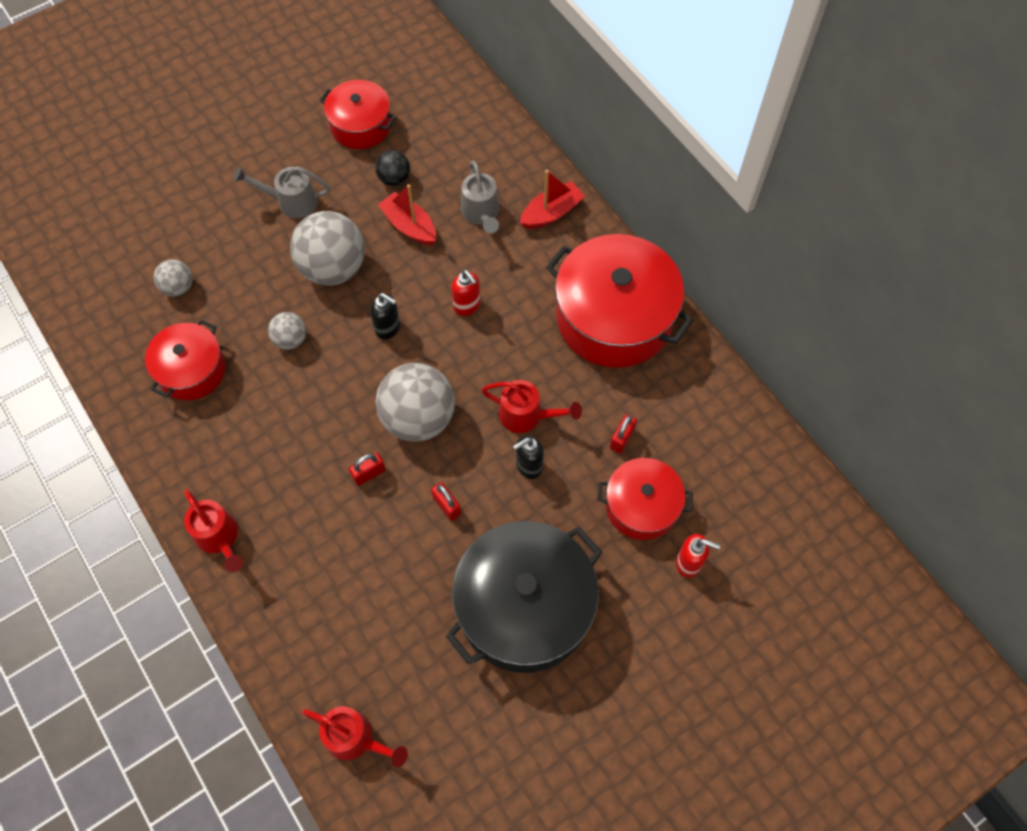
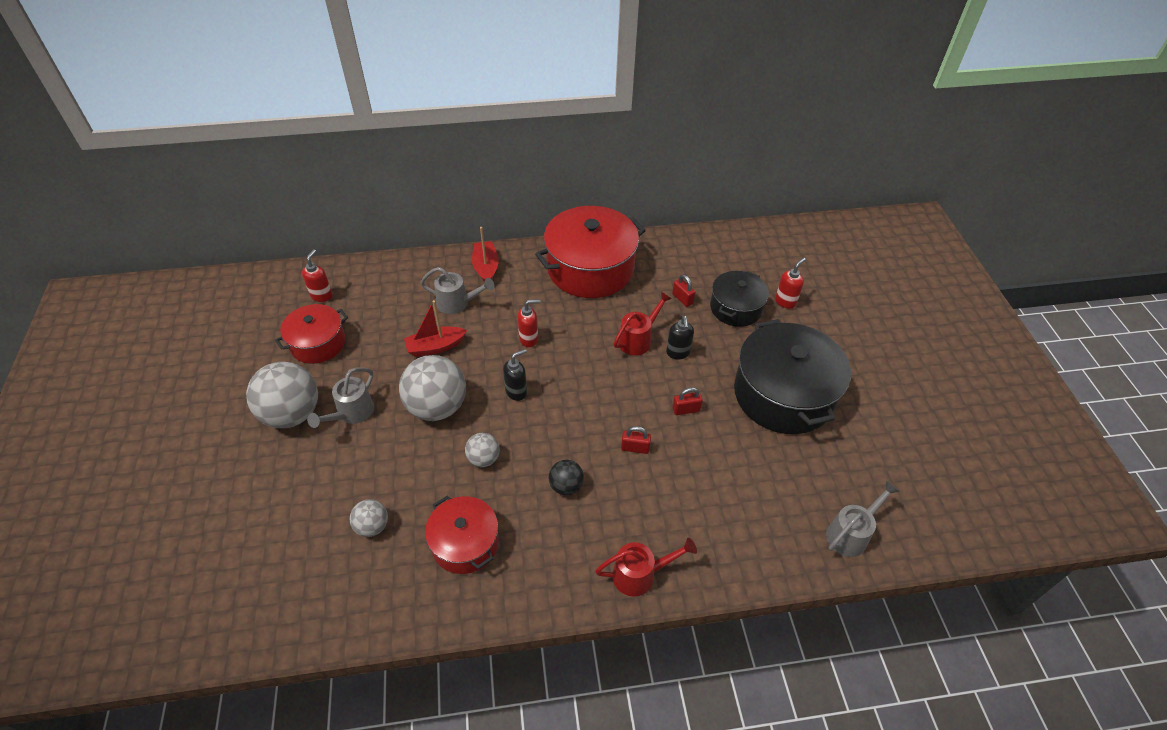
camera: 65 degrees left, 15 degrees down
red watering can [301,706,408,767] -> grey watering can [826,481,900,557]
red padlock [349,452,386,486] -> red padlock turned 75 degrees counterclockwise [621,426,651,454]
black ball [375,150,410,186] -> black ball moved to [549,460,584,495]
grey ball [375,363,455,442] -> grey ball moved to [246,362,318,428]
red pot [597,458,693,540] -> black pot [710,271,769,327]
none -> red soap dispenser [302,249,333,302]

